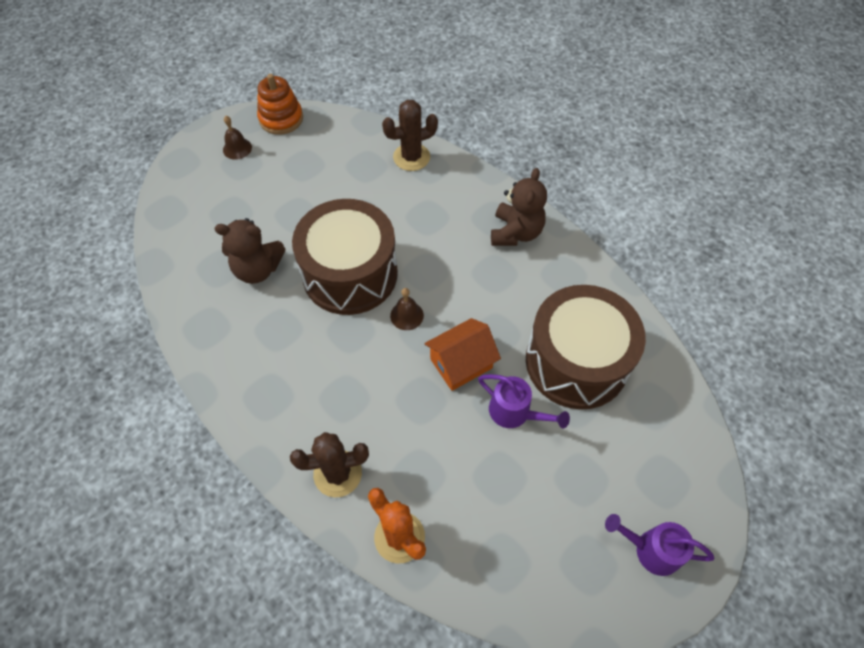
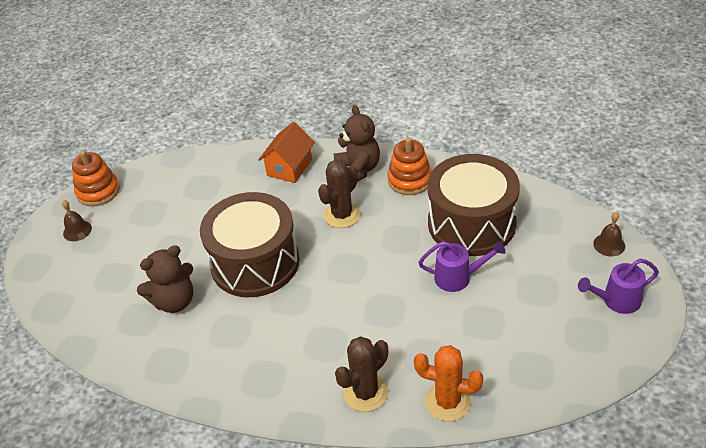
camera: 30 degrees left, 15 degrees down
brown cactus [382,100,438,171] -> brown cactus moved to [318,160,361,228]
brown bell [390,288,424,330] -> brown bell moved to [593,212,625,256]
orange house [425,318,501,391] -> orange house moved to [258,122,315,183]
none -> orange stacking toy [387,137,432,195]

